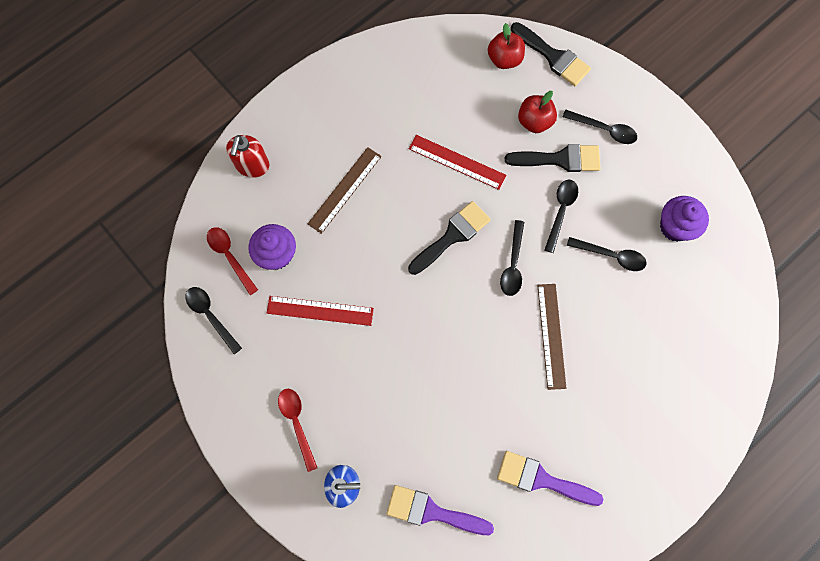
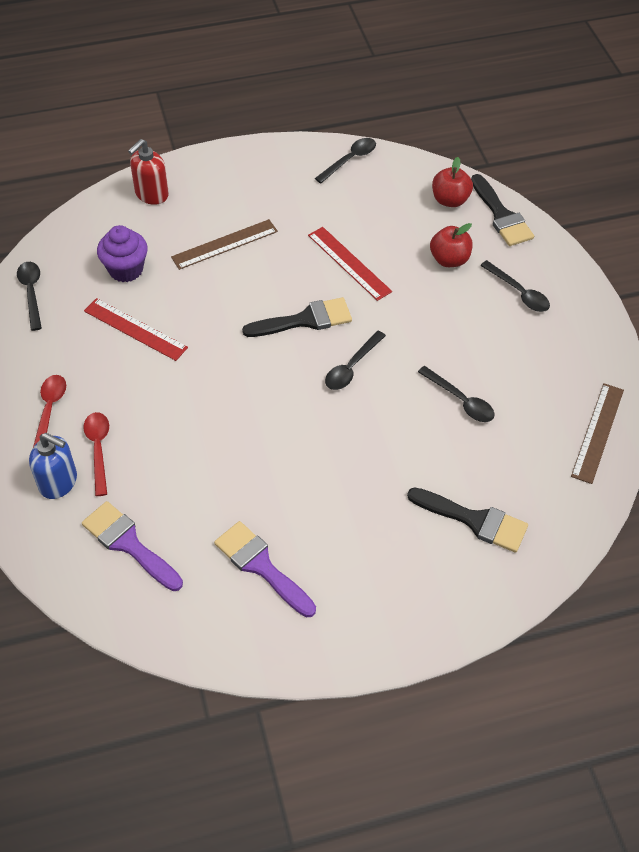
camera: 25 degrees right, 20 degrees down
red spoon [207,227,258,295] -> red spoon moved to [83,412,109,496]
black brush [505,144,601,172] -> black brush moved to [407,487,528,553]
brown ruler [537,284,566,390] -> brown ruler moved to [571,383,624,484]
black spoon [544,180,578,253] -> black spoon moved to [315,138,376,183]
purple cupcake [660,196,709,242] -> none

